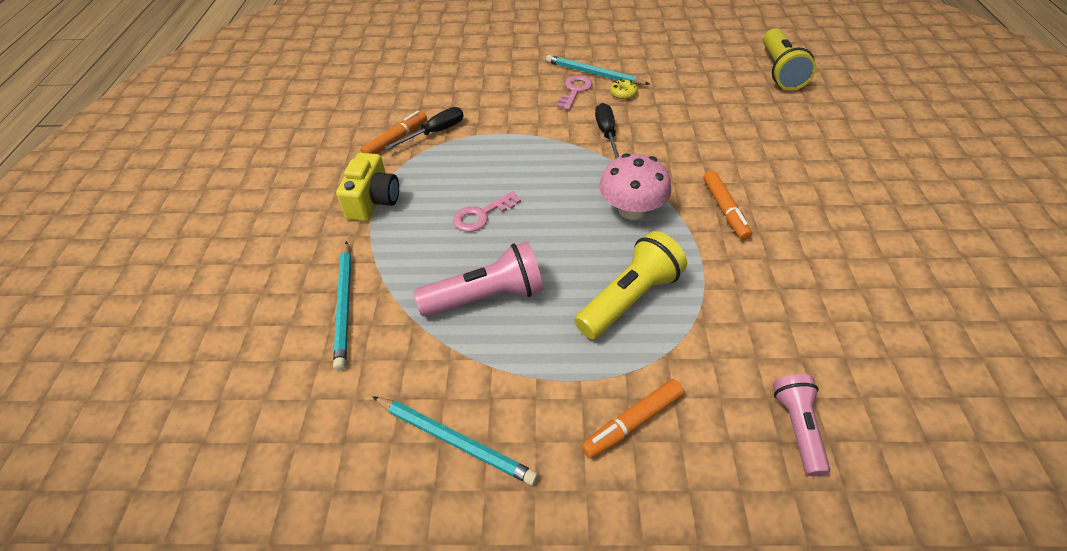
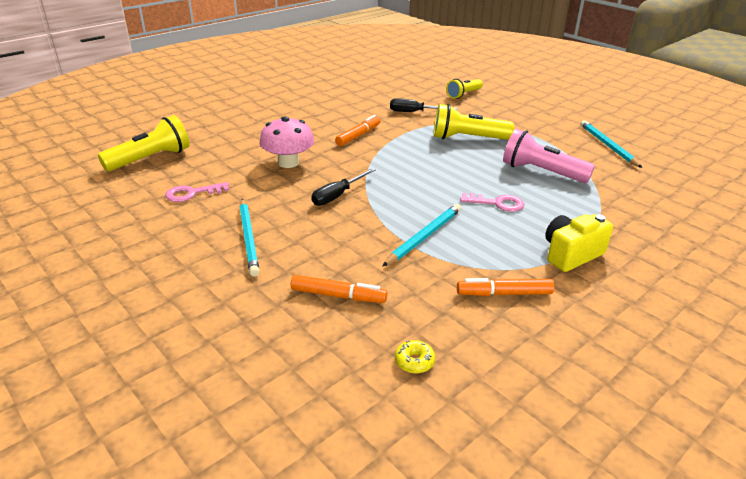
camera: 135 degrees left, 15 degrees down
turquoise pencil [333,241,351,370] -> turquoise pencil moved to [382,204,461,267]
black screwdriver [384,107,463,150] -> black screwdriver moved to [390,98,458,112]
pink key [557,75,592,110] -> pink key moved to [165,182,229,202]
orange marker [581,379,684,459] -> orange marker moved to [291,275,387,303]
pink mushroom [599,153,671,220] -> pink mushroom moved to [259,116,314,168]
yellow donut [610,79,638,99] -> yellow donut moved to [395,340,435,373]
pink flashlight [773,374,830,476] -> yellow flashlight [446,79,483,99]

